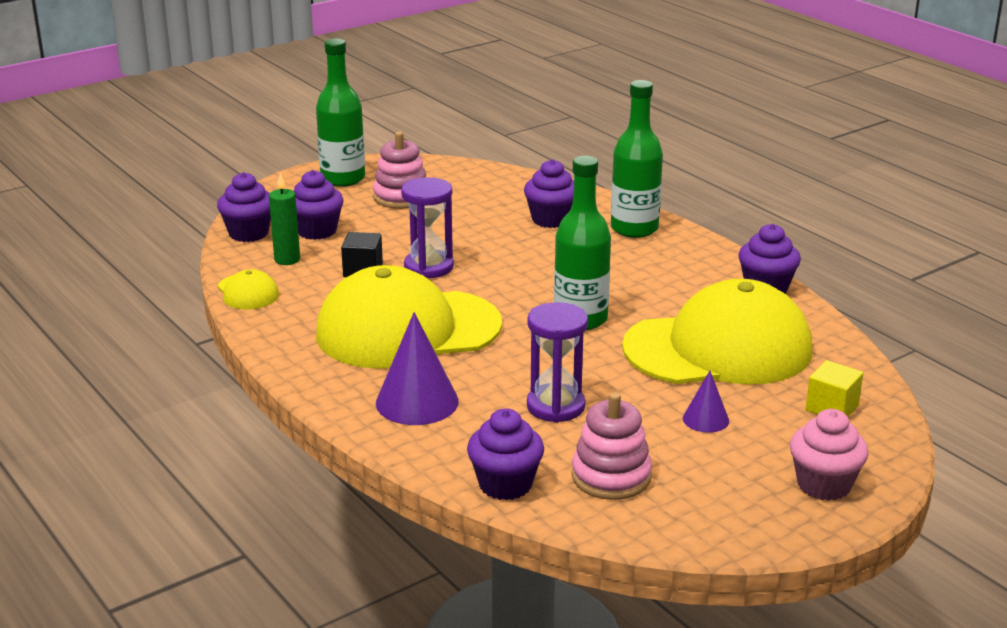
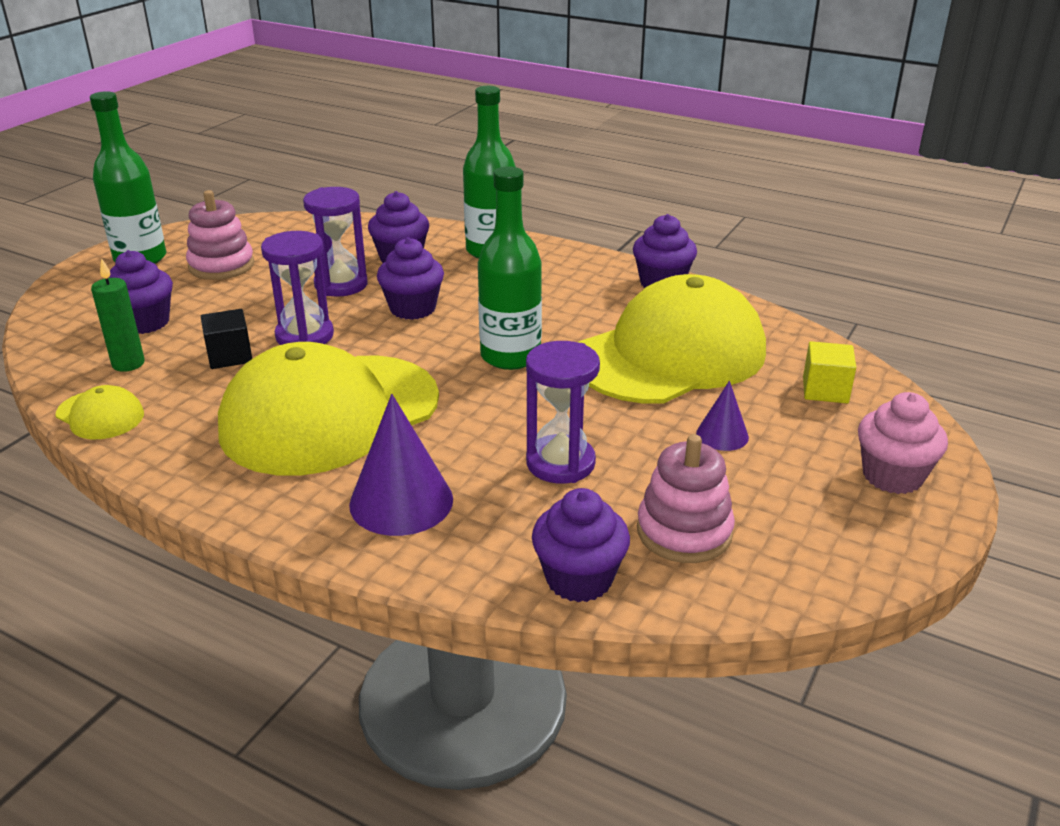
camera: 25 degrees left, 5 degrees up
purple cupcake [217,172,271,242] -> purple cupcake moved to [377,237,444,320]
none -> purple hourglass [303,187,368,297]

